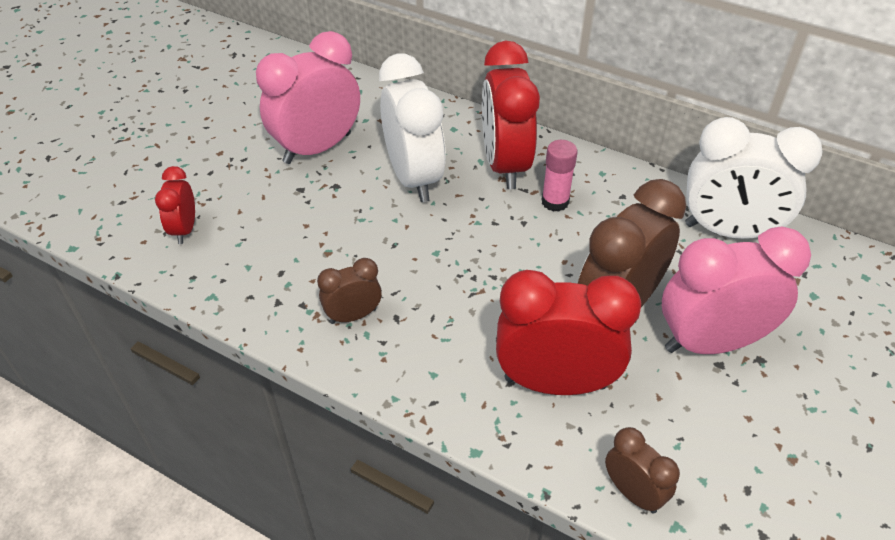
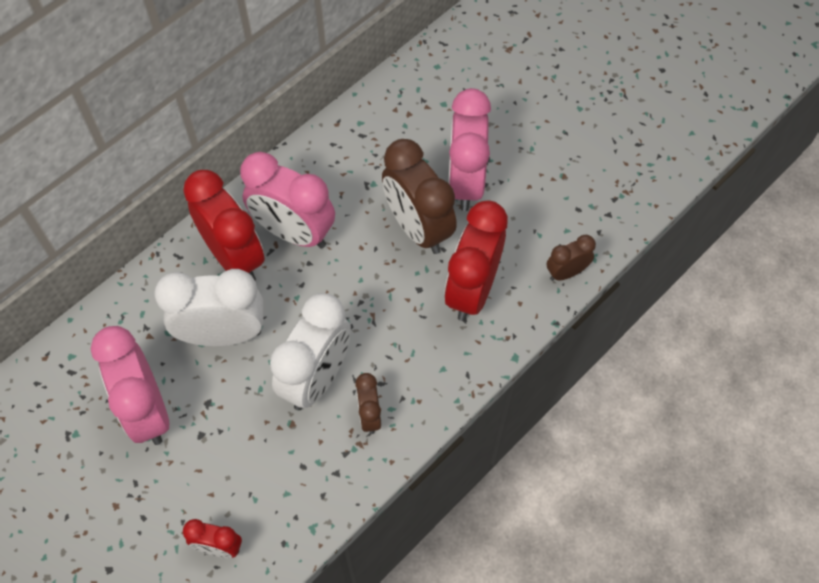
camera: 75 degrees left, 15 degrees up
red clock [482,41,540,189] -> red clock turned 135 degrees counterclockwise [183,170,265,280]
pink glue stick [541,140,577,212] -> pink clock [240,152,335,248]
white clock [685,117,822,239] -> white clock moved to [270,293,351,410]

